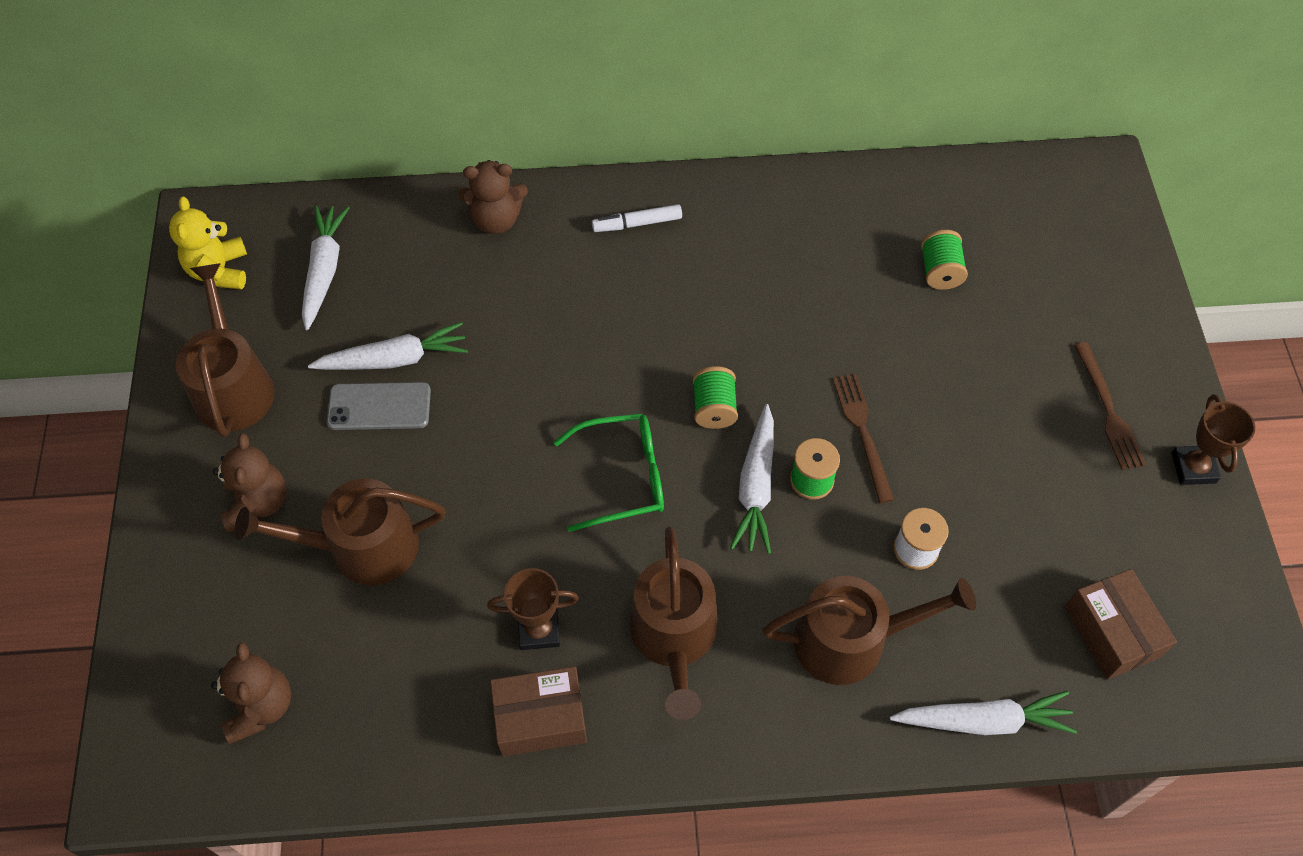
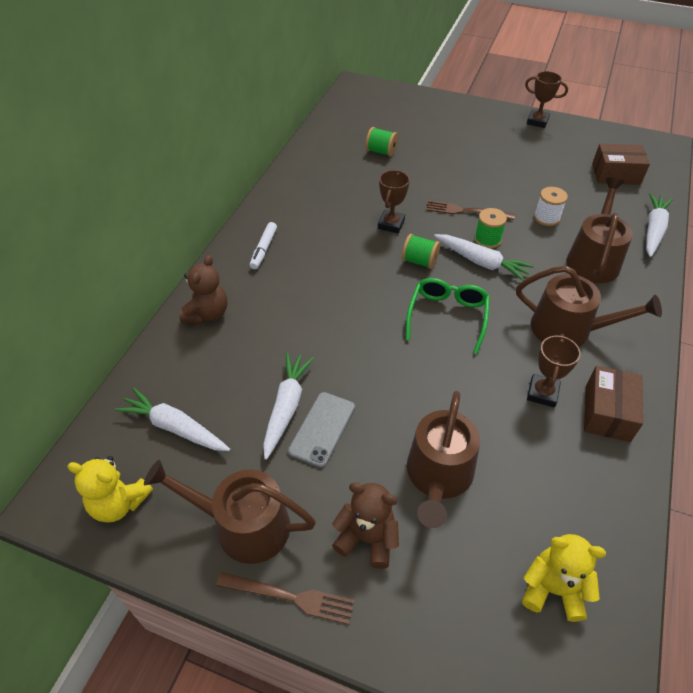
camera: 65 degrees left, 10 degrees down
brown teddy bear [211,642,291,744] -> yellow teddy bear [522,534,606,622]
brown fork [1074,342,1146,470] -> brown fork moved to [216,572,355,625]
none -> brown trophy [378,170,410,233]

